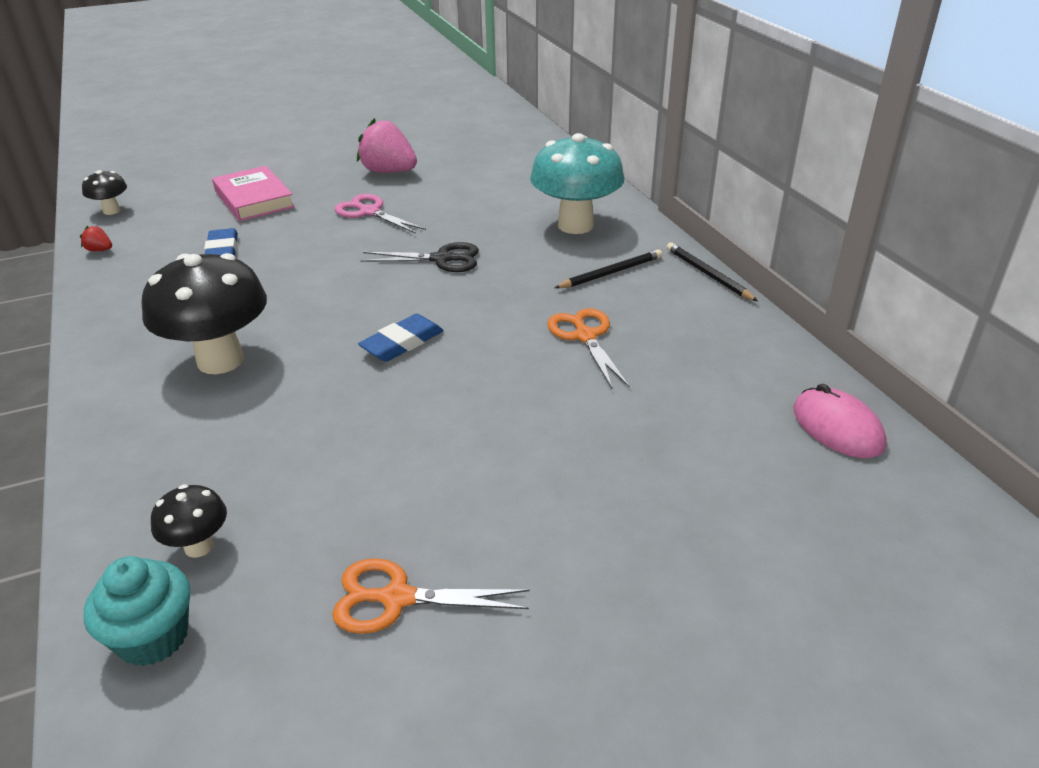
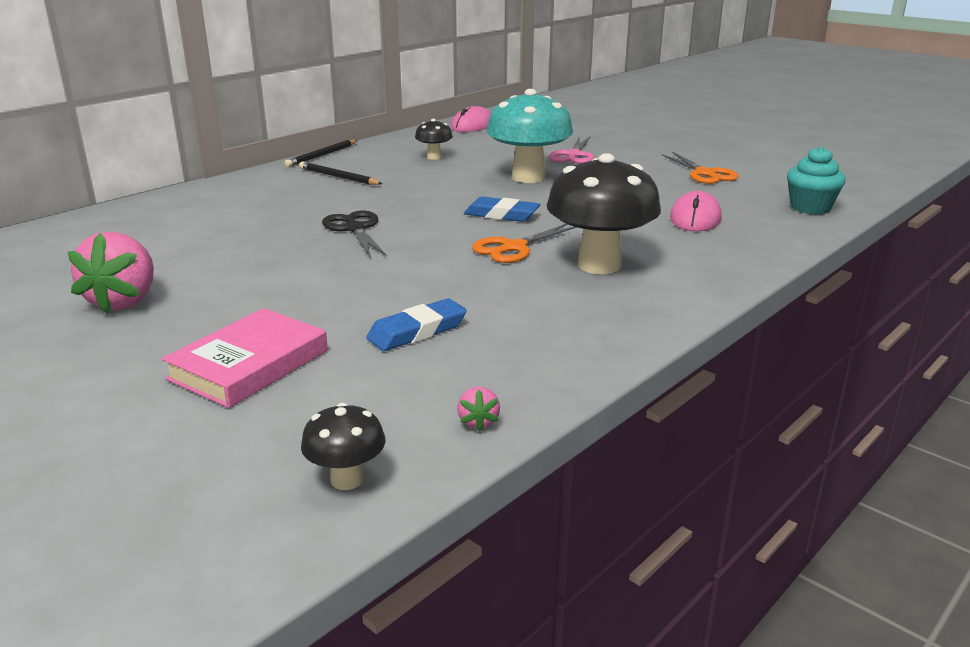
camera: 115 degrees left, 10 degrees down
red strawberry [80,226,112,251] -> pink strawberry [457,387,500,431]
black mushroom [151,484,227,558] -> black mushroom moved to [415,119,453,160]
pink scissors [334,194,426,234] -> pink scissors moved to [549,136,594,164]
turquoise mushroom [530,133,624,234] -> turquoise mushroom moved to [486,89,573,183]
orange scissors [547,308,630,388] -> orange scissors moved to [472,224,577,263]
none -> pink mouse [670,191,721,231]

